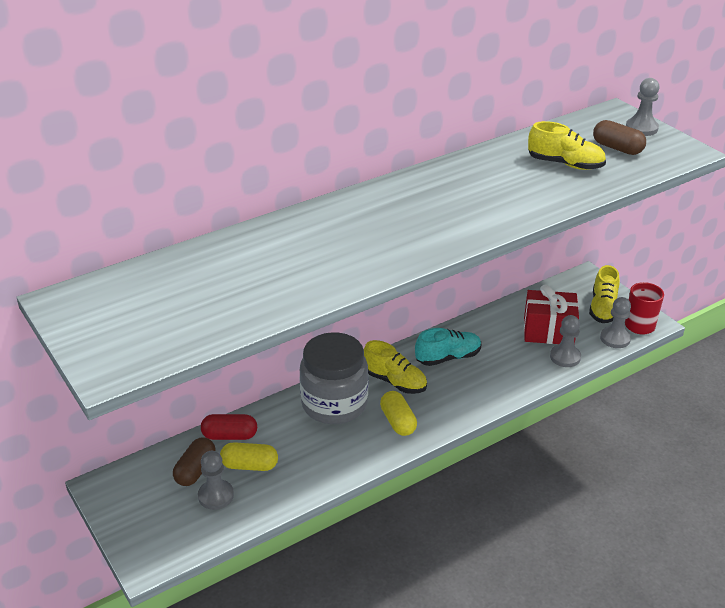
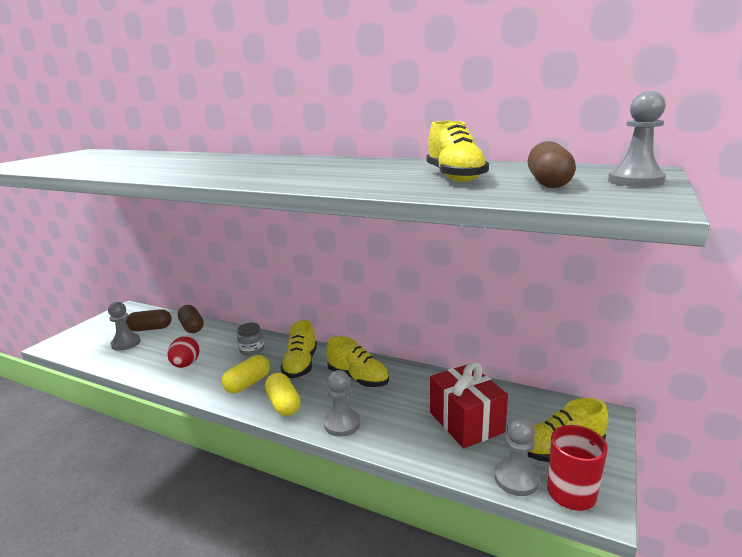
camera: 60 degrees right, 15 degrees down
red capsule [201,414,257,440] -> brown capsule [178,305,204,333]
yellow capsule [220,442,278,471] -> yellow capsule moved to [265,373,301,416]
grey jar [300,332,368,424] -> grey jar [237,323,264,356], size x0.42
turquoise shoe [415,328,481,366] -> yellow shoe [326,336,389,387]
grey pawn [550,315,581,367] -> grey pawn moved to [324,370,360,437]
none -> red egg [167,336,199,368]

